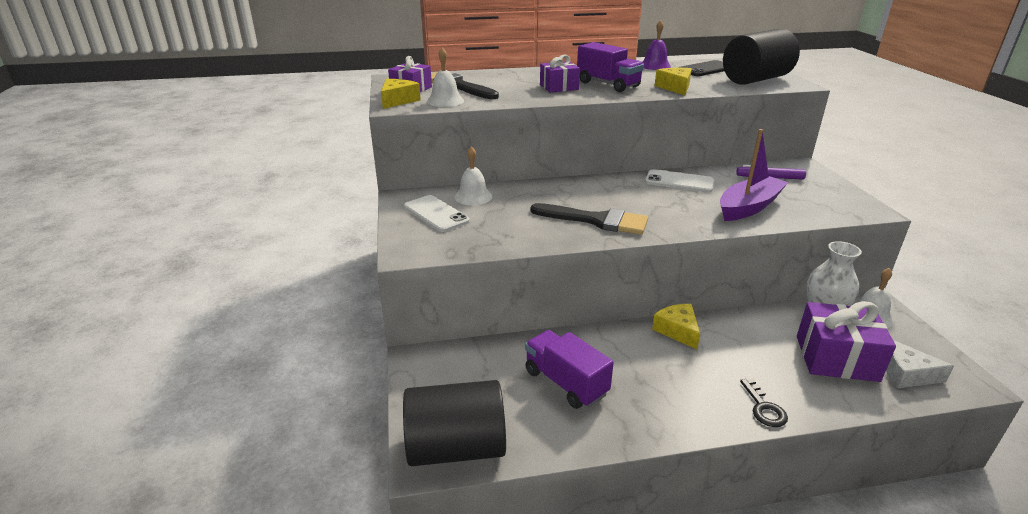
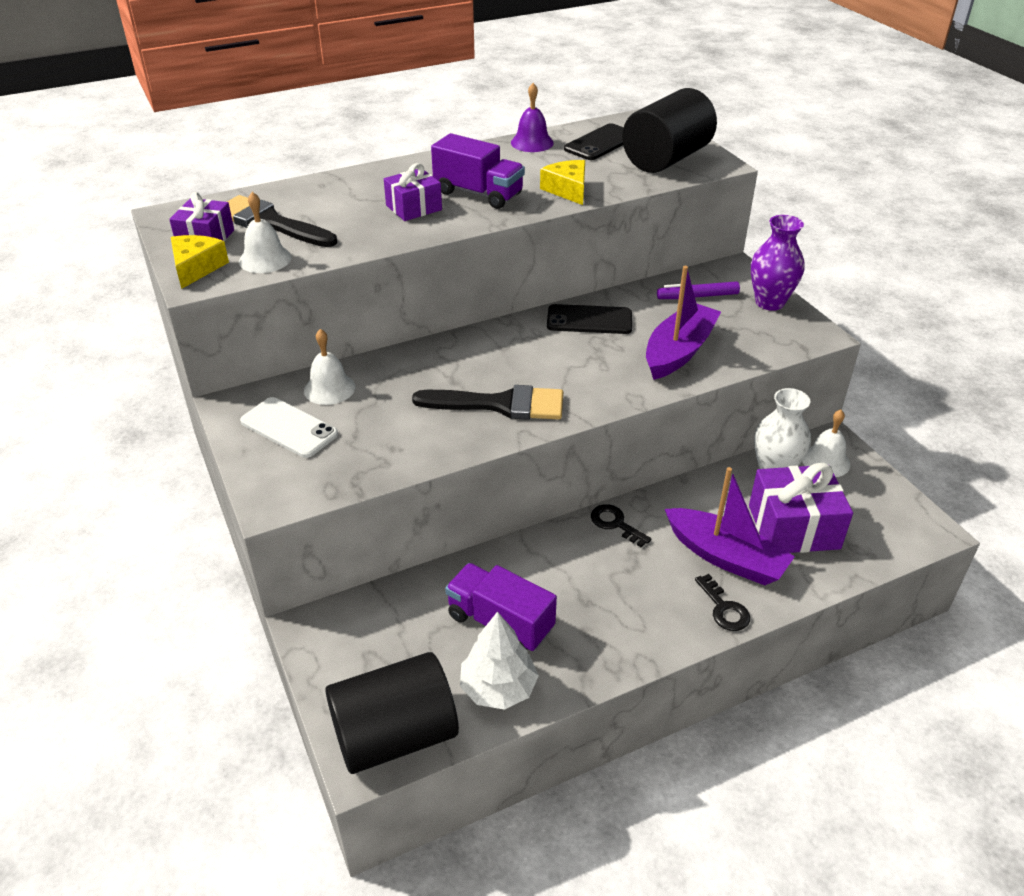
camera: 15 degrees left, 10 degrees up
white phone [645,169,714,193] -> black phone [547,304,632,334]
yellow cheese [652,304,700,349] -> black key [591,504,651,548]
white cheese [886,341,954,388] -> none
none -> white tree [460,612,539,710]
none -> purple boat [665,467,795,586]
none -> purple vase [751,215,805,311]

